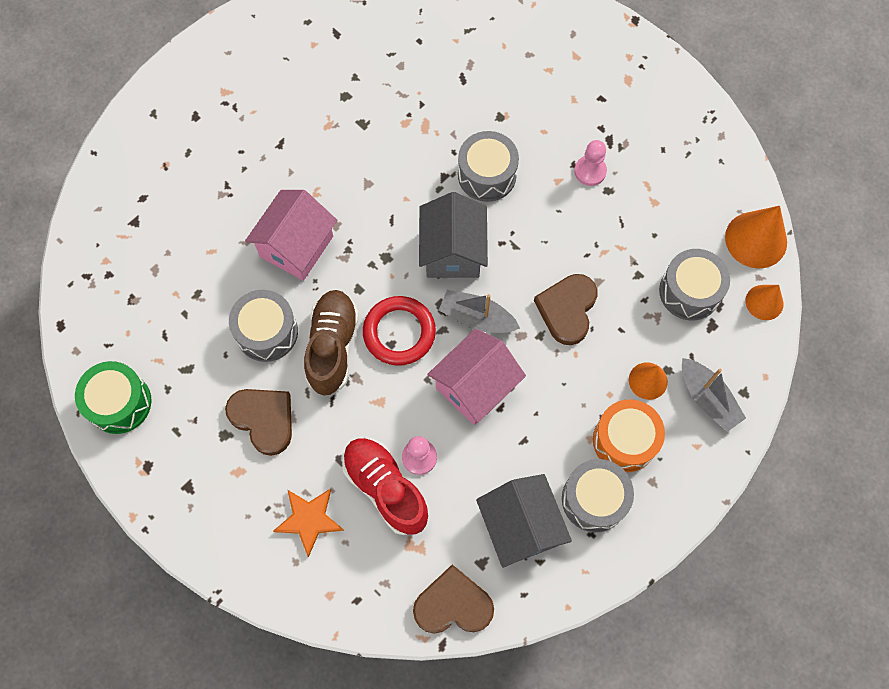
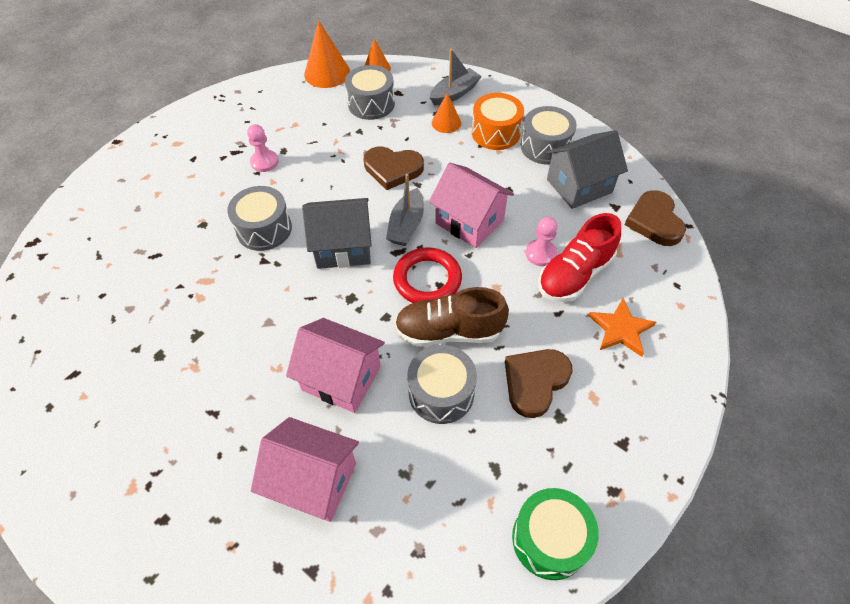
camera: 95 degrees left, 15 degrees down
none -> pink house [251,417,359,522]

